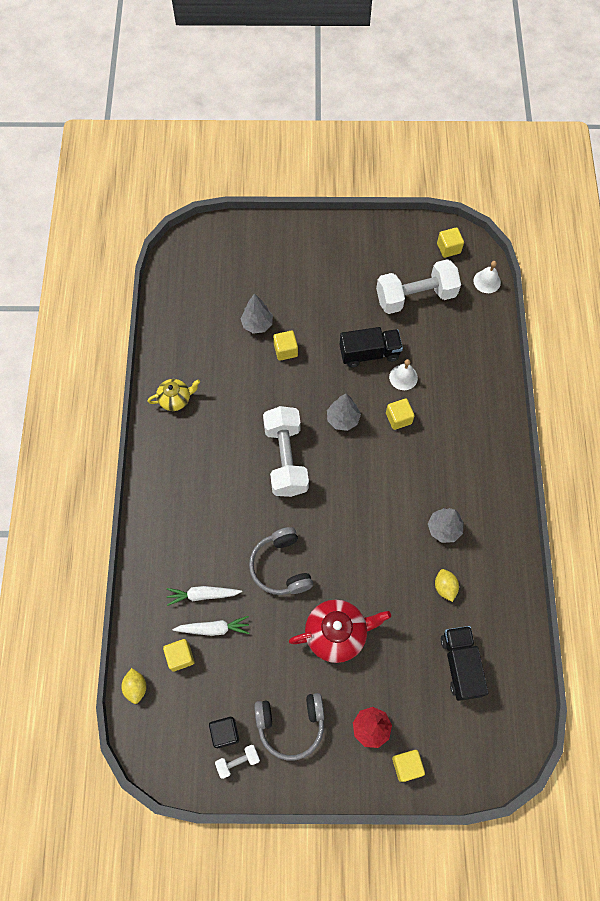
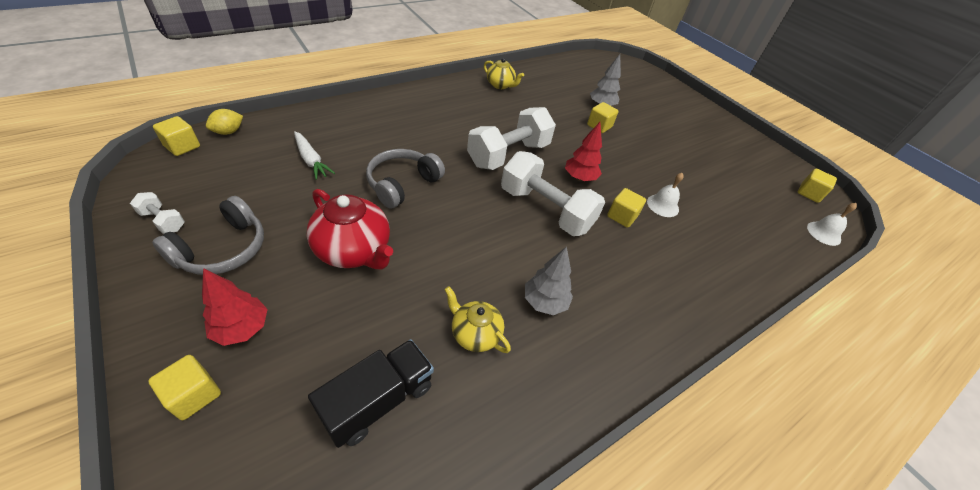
camera: 50 degrees right, 20 degrees down
yellow cube [163,639,195,671] -> yellow cube moved to [153,116,200,156]
white carrot [167,586,242,606] -> none
black cube [209,717,239,748] -> none
grey headphones [254,693,324,760] -> grey headphones turned 105 degrees counterclockwise [152,196,264,275]
grey tree [327,394,361,431] -> red tree [565,122,602,181]
black truck [340,327,403,368] -> none
white dumbbell [376,259,461,314] -> white dumbbell moved to [501,151,605,236]
yellow lemon [435,569,459,602] -> yellow teapot [444,286,511,353]

